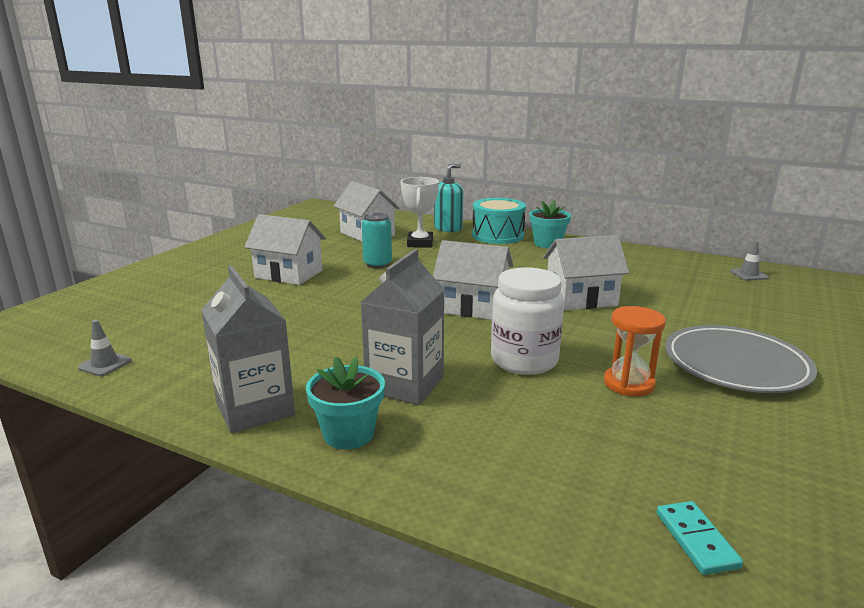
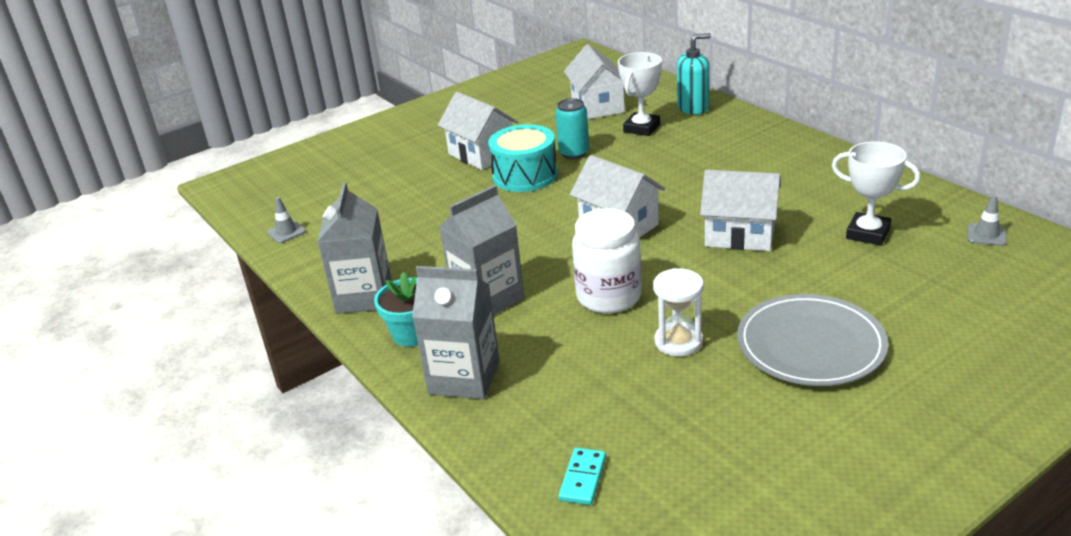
camera: 30 degrees right, 10 degrees up
turquoise drum [472,198,526,244] -> turquoise drum moved to [488,124,558,192]
turquoise flower pot [529,200,571,248] -> none
orange hourglass [604,306,666,397] -> white hourglass [653,268,704,356]
none -> grey carton [412,266,500,399]
none -> white trophy [832,142,920,245]

